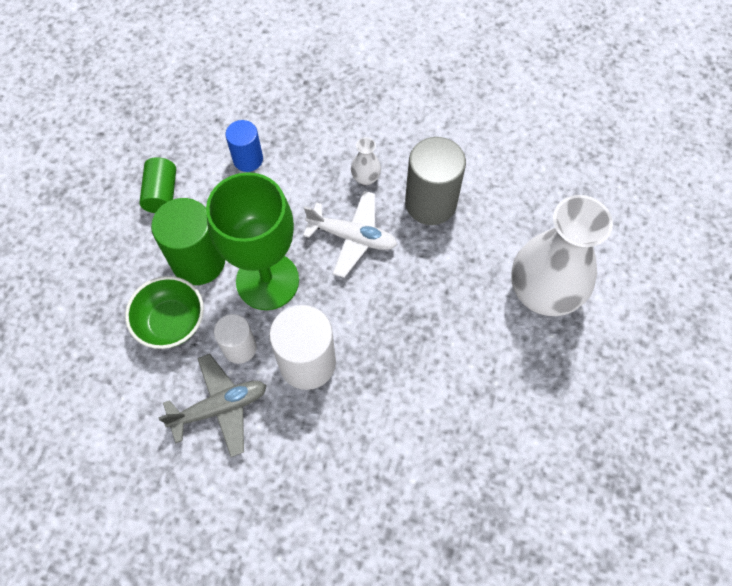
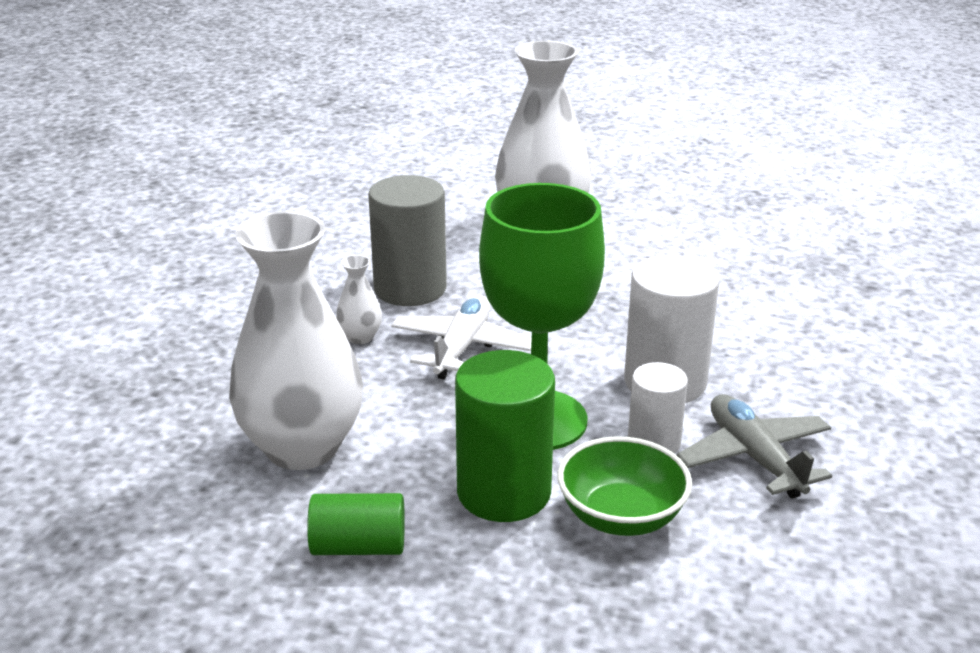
camera: 90 degrees left, 35 degrees down
blue cylinder [225,120,263,172] -> white vase [229,211,363,470]

